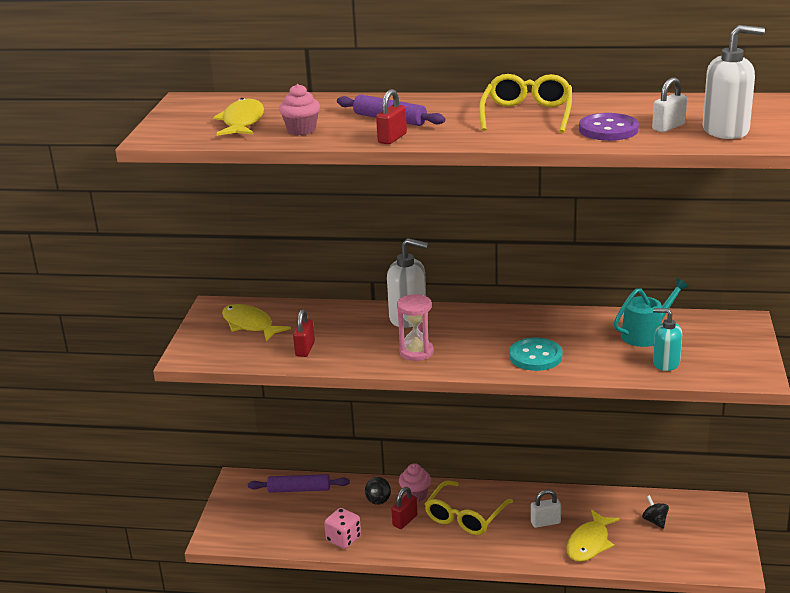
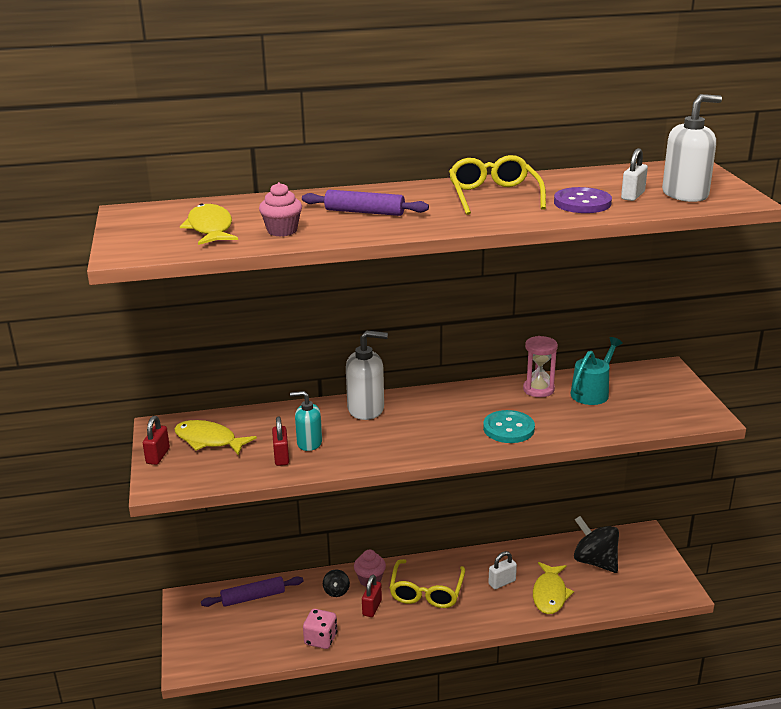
camera: 20 degrees left, 0 degrees up
red padlock [376,89,407,144] -> red padlock moved to [143,416,170,465]
pink hourglass [397,294,434,361] -> pink hourglass moved to [523,336,558,397]
black spinning top [642,495,669,529] -> black spinning top [574,516,619,573], size x2.01
turquoise soap dispenser [653,308,682,371] -> turquoise soap dispenser moved to [290,391,322,451]

